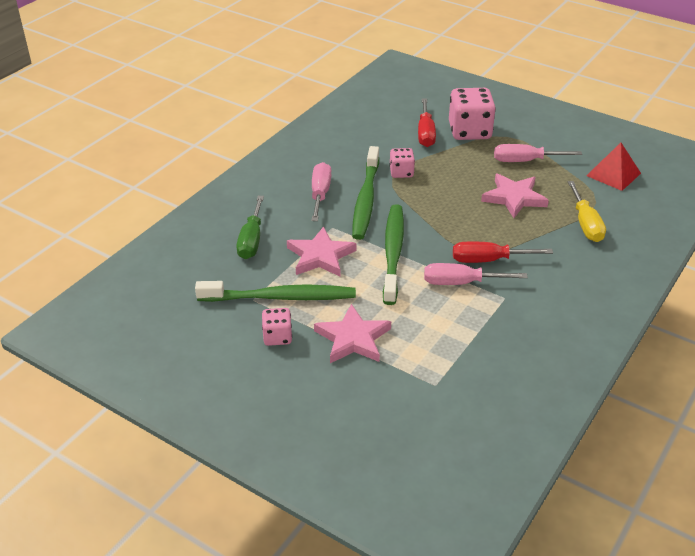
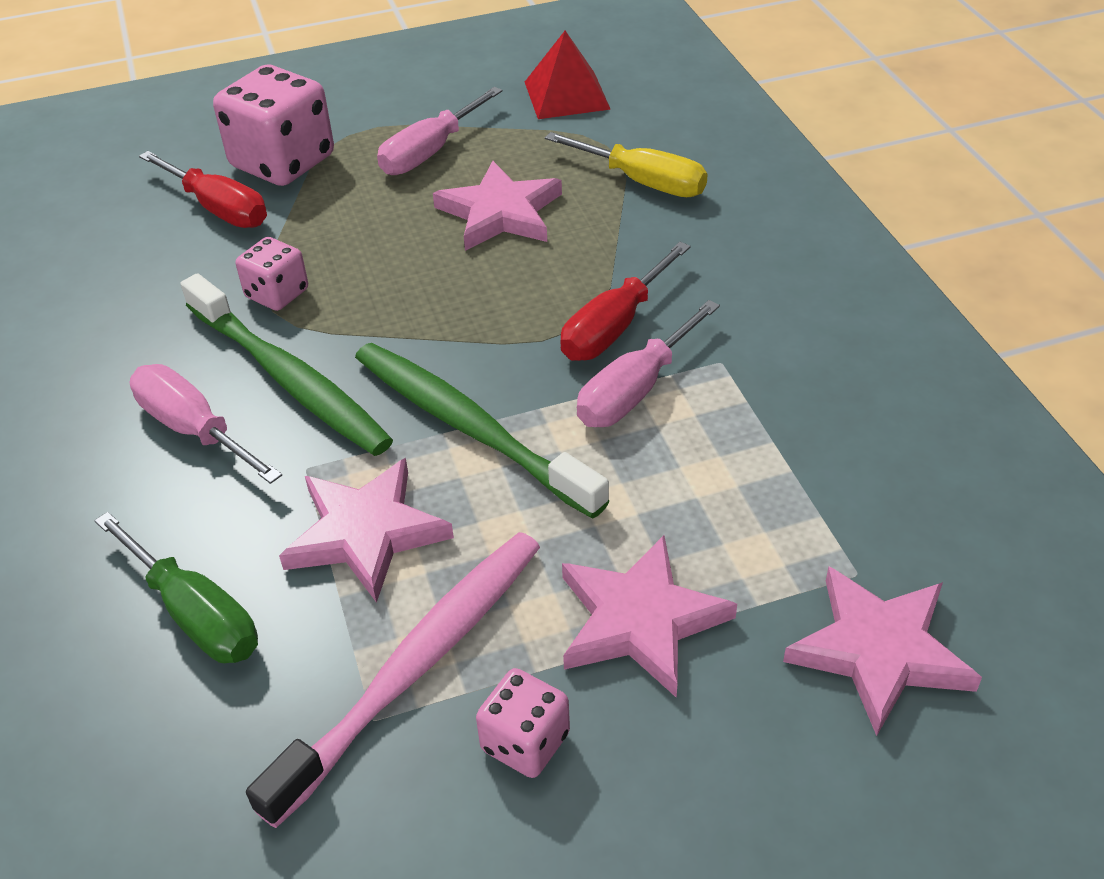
camera: 50 degrees left, 5 degrees up
green toothbrush [195,281,356,302] -> pink toothbrush [246,532,540,828]
none -> pink star [783,567,982,736]

